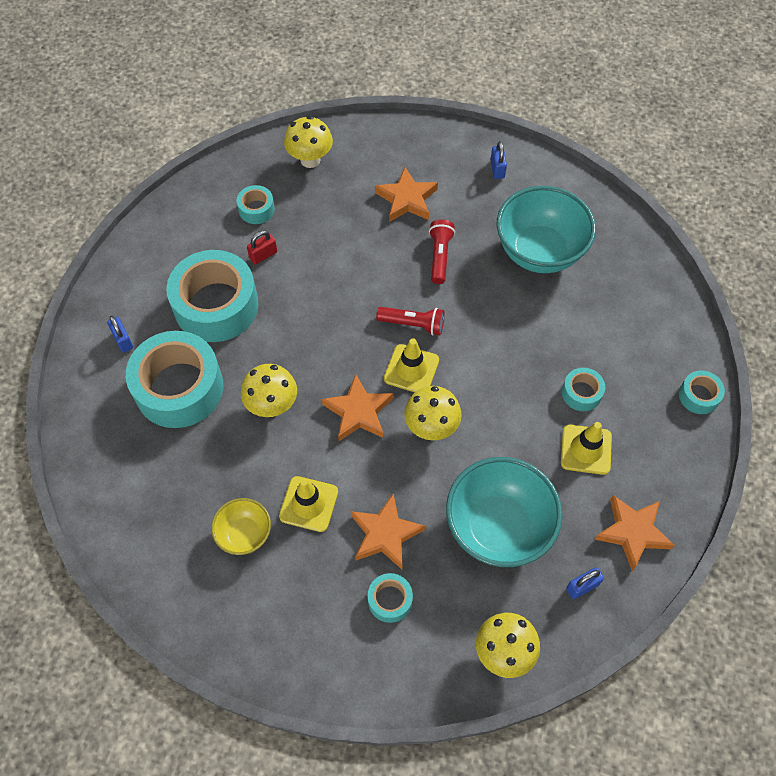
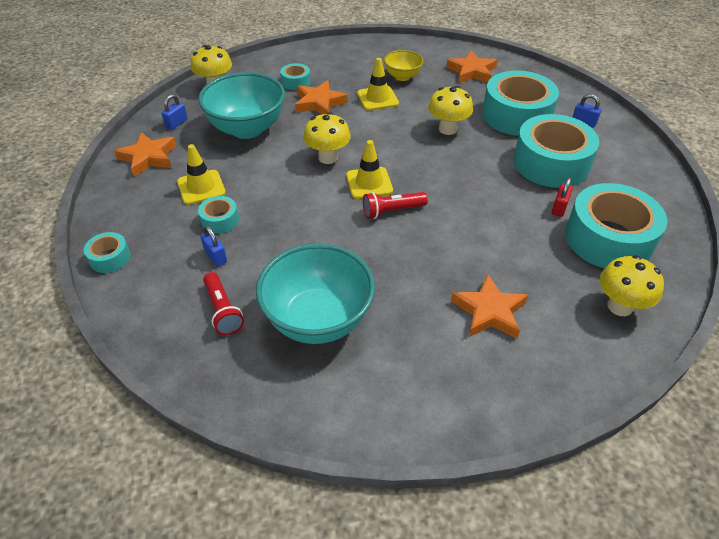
camera: 150 degrees right, 15 degrees down
turquoise tape [237,185,275,224] -> turquoise tape [565,183,667,268], size x2.21
orange star [322,373,393,441] -> orange star moved to [446,51,497,83]
red flashlight [429,219,455,284] -> red flashlight moved to [203,272,244,335]
blue padlock [491,141,507,179] -> blue padlock moved to [200,225,227,267]

